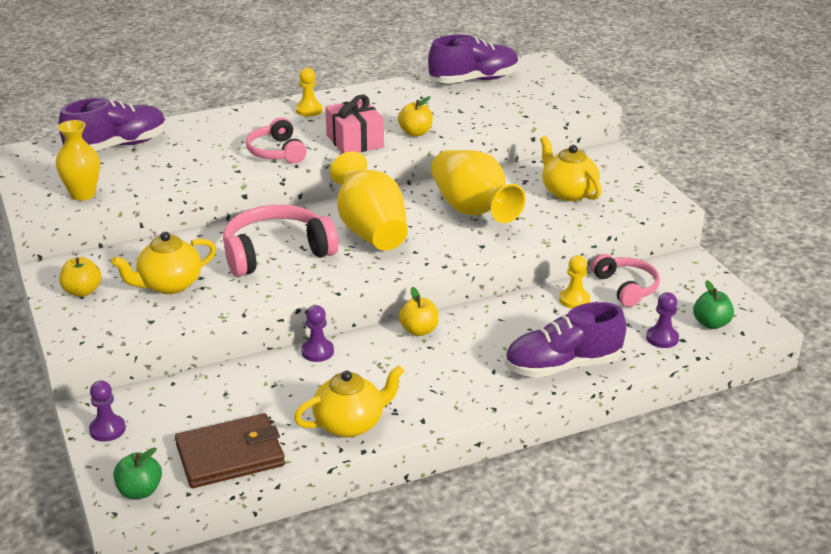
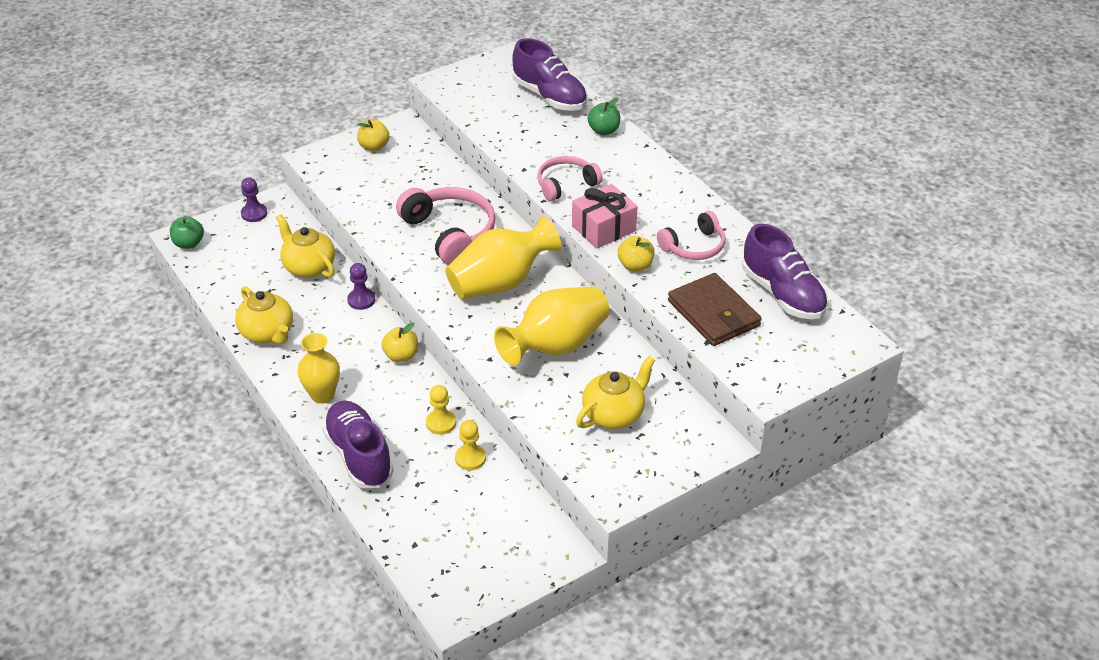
camera: 80 degrees right, 10 degrees up
yellow vase [56,120,100,201] -> yellow vase moved to [298,333,340,404]
yellow teapot [111,232,216,294] -> yellow teapot moved to [276,214,335,278]
brown wallet [175,413,285,488] -> brown wallet moved to [668,273,762,346]
yellow pawn [296,68,323,117] -> yellow pawn moved to [426,385,456,435]
pink headphones [591,254,660,307] -> pink headphones moved to [657,211,725,260]
purple pawn [646,292,679,348] -> none
green apple [693,280,734,329] -> green apple moved to [588,98,620,135]

